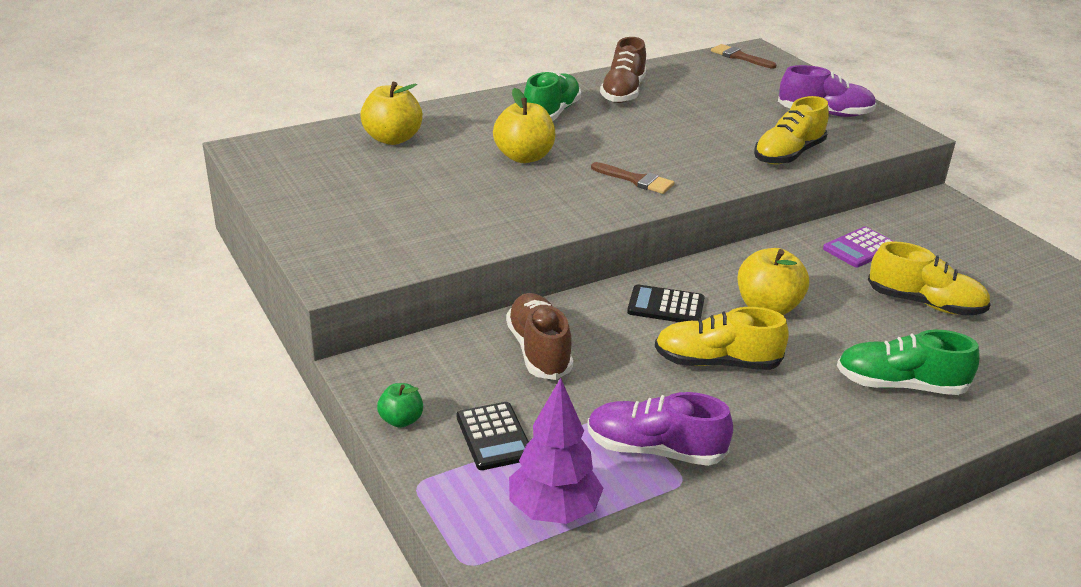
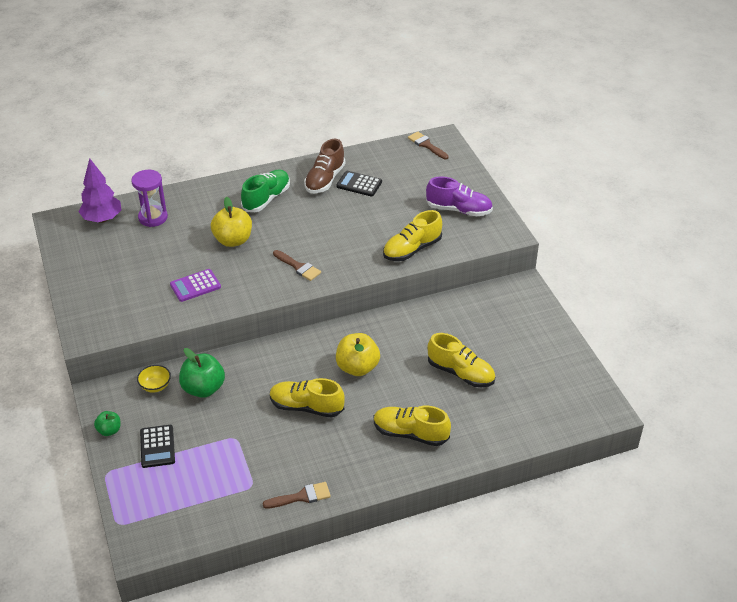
camera: 10 degrees right, 10 degrees up
yellow apple [360,82,423,145] -> purple hourglass [131,170,168,227]
brown shoe [506,293,573,380] -> green apple [179,348,225,398]
purple tree [509,378,604,524] -> purple tree moved to [79,158,121,223]
purple shoe [587,392,733,466] -> none
black calculator [627,284,705,322] -> black calculator moved to [336,171,382,197]
purple calculator [823,226,893,267] -> purple calculator moved to [170,269,221,302]
green shoe [837,330,980,395] -> yellow shoe [374,406,451,446]
none -> yellow bowl [137,365,171,393]
none -> brown brush [263,482,331,509]

